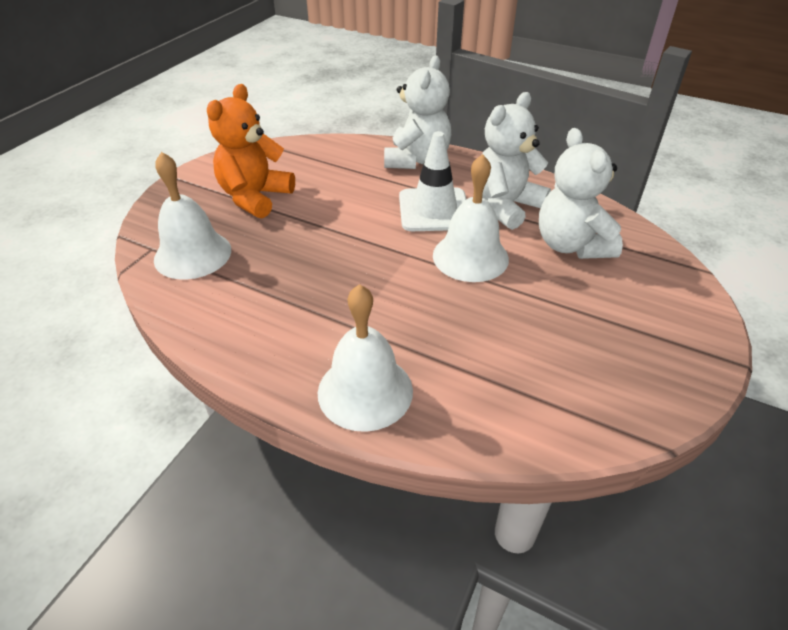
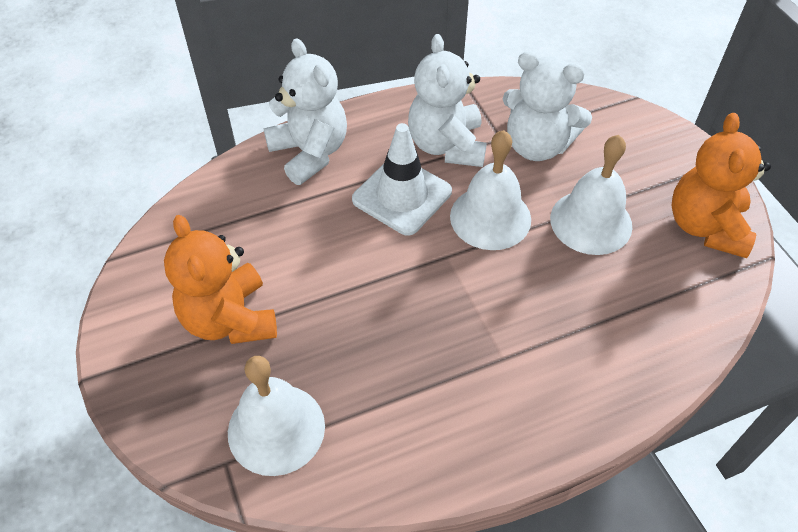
camera: 50 degrees left, 10 degrees up
white bell [318,284,413,432] -> white bell moved to [550,135,633,255]
none -> orange teddy bear [672,113,771,258]

